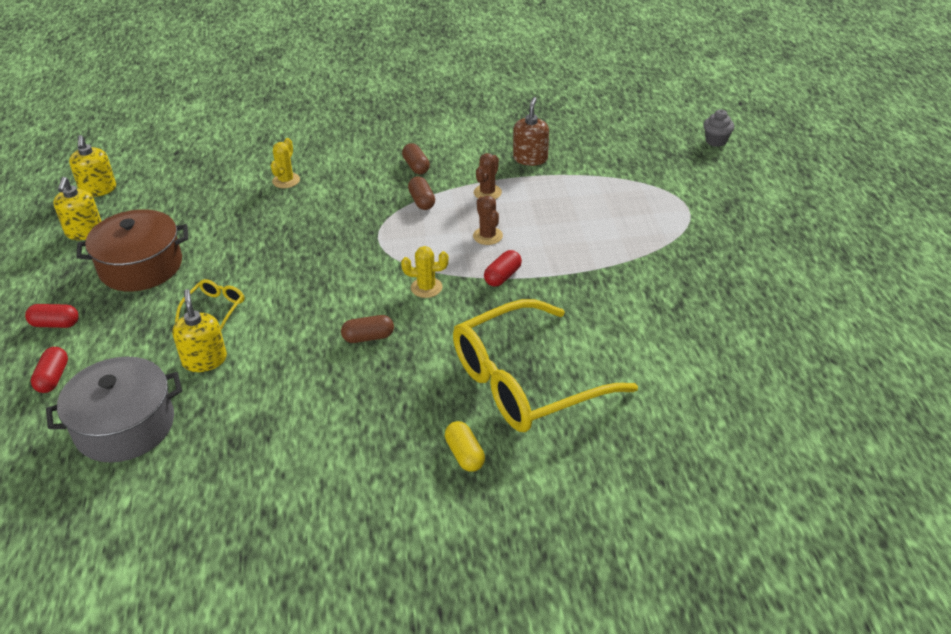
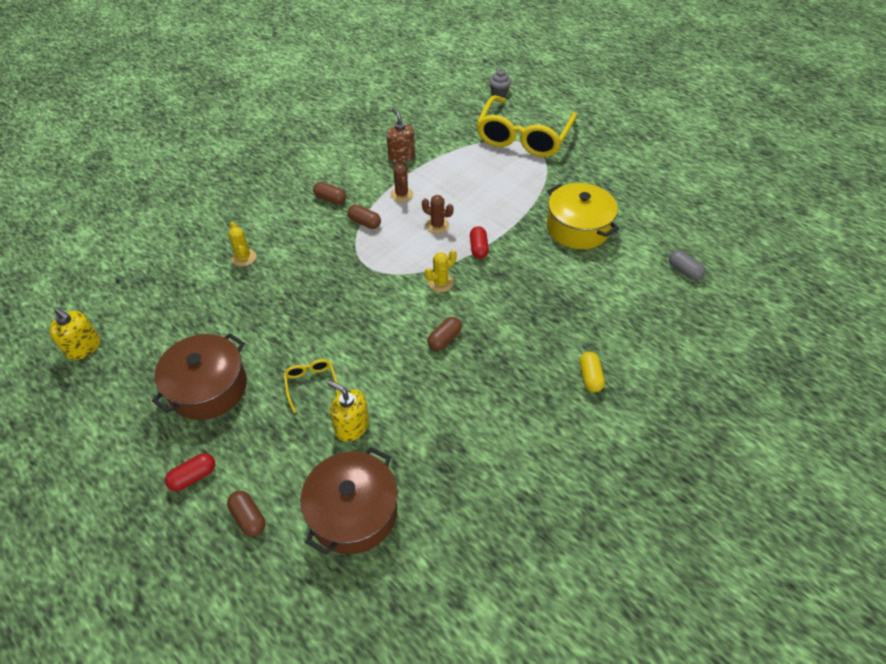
camera: 40 degrees left, 10 degrees up
red capsule [31,347,68,393] -> brown capsule [227,491,265,536]
grey pot [46,357,182,463] -> brown pot [300,447,398,555]
yellow soap dispenser [53,177,101,240] -> none
yellow capsule [445,421,485,472] -> yellow capsule turned 60 degrees clockwise [579,352,605,392]
yellow glasses [453,299,638,432] -> yellow glasses moved to [477,95,577,157]
none -> yellow pot [547,183,619,249]
none -> grey capsule [669,250,705,280]

